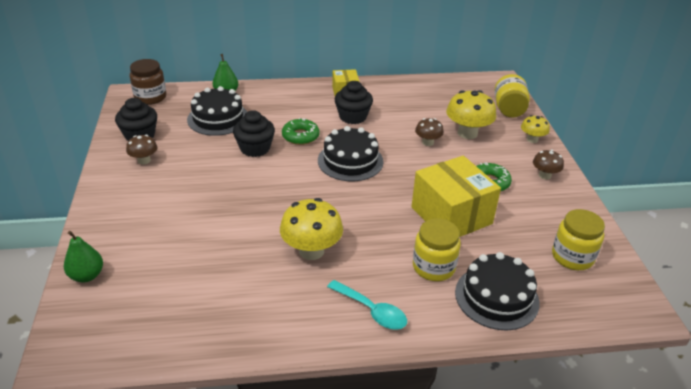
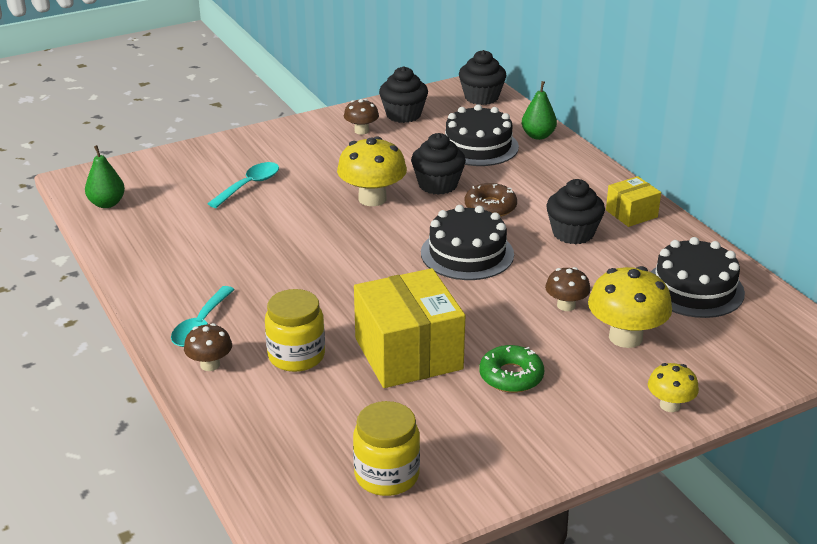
camera: 70 degrees right, 5 degrees down
green pear [64,231,103,282] -> green pear moved to [85,145,125,208]
brown jar [130,59,166,105] -> black cupcake [459,50,506,105]
yellow mushroom [280,198,343,260] -> yellow mushroom moved to [337,136,407,206]
green donut [282,118,320,145] -> brown donut [465,183,517,217]
yellow box [411,156,501,237] -> yellow box turned 60 degrees counterclockwise [354,268,465,388]
black cake [455,252,540,330] -> black cake moved to [651,237,745,318]
yellow jar [495,74,530,118] -> none
brown mushroom [533,150,564,180] -> brown mushroom moved to [184,323,232,371]
none -> turquoise spoon [207,162,279,208]

